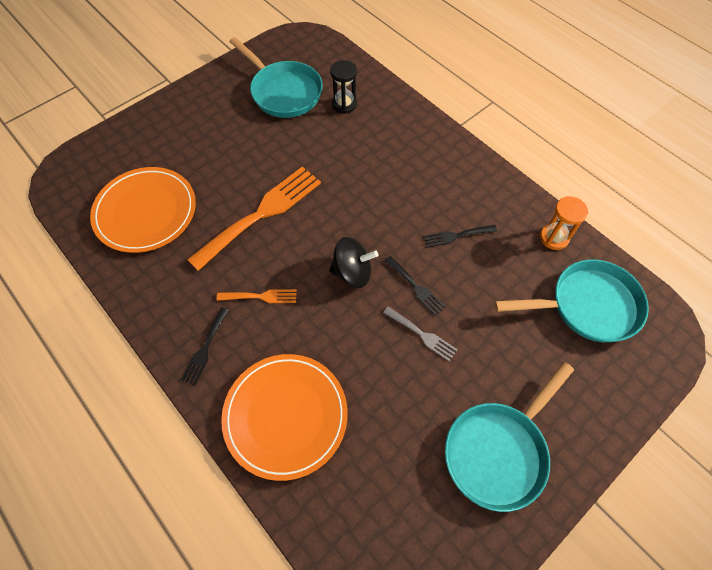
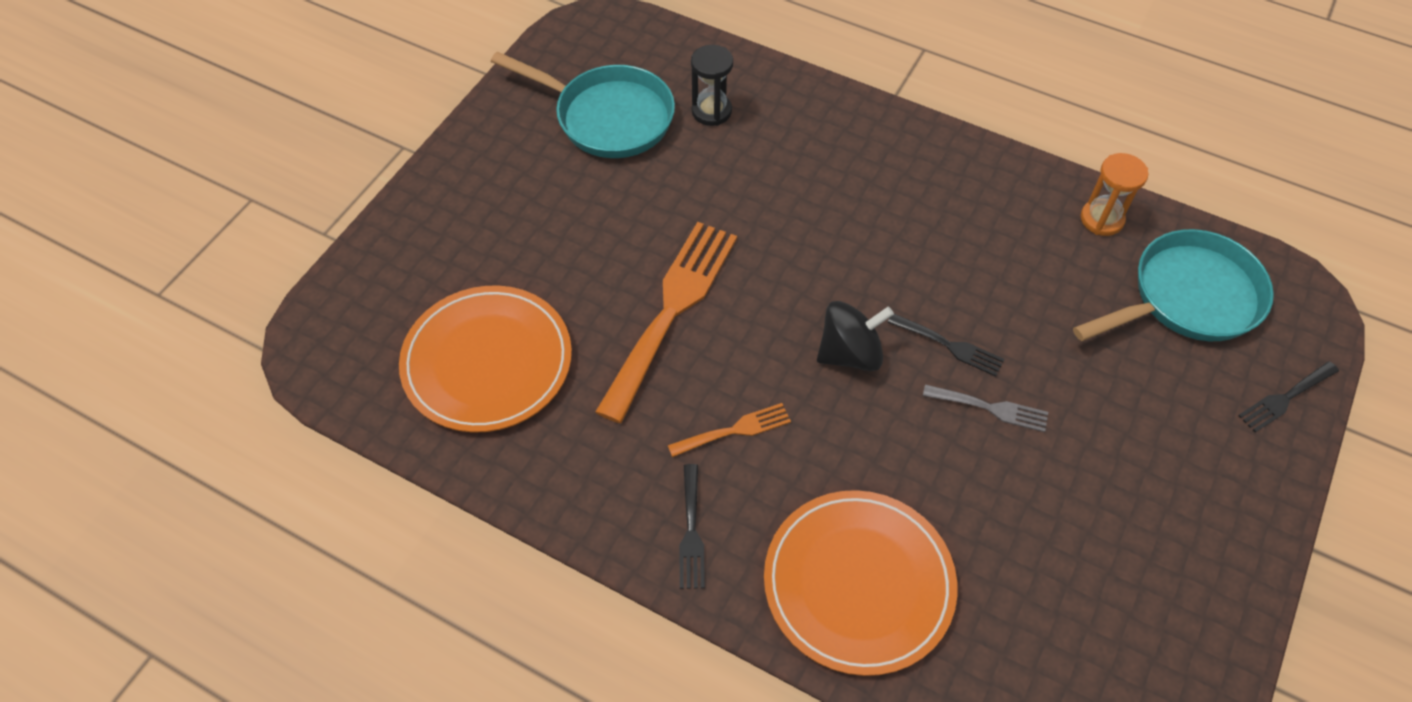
camera: 20 degrees left, 5 degrees down
black fork [423,225,497,248] -> black fork moved to [1238,361,1339,433]
turquoise pan [445,362,574,512] -> none

